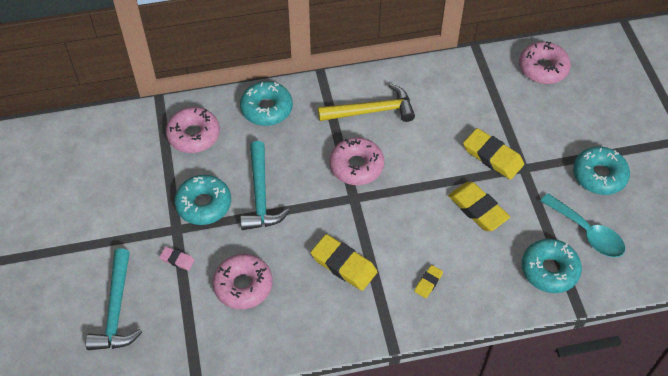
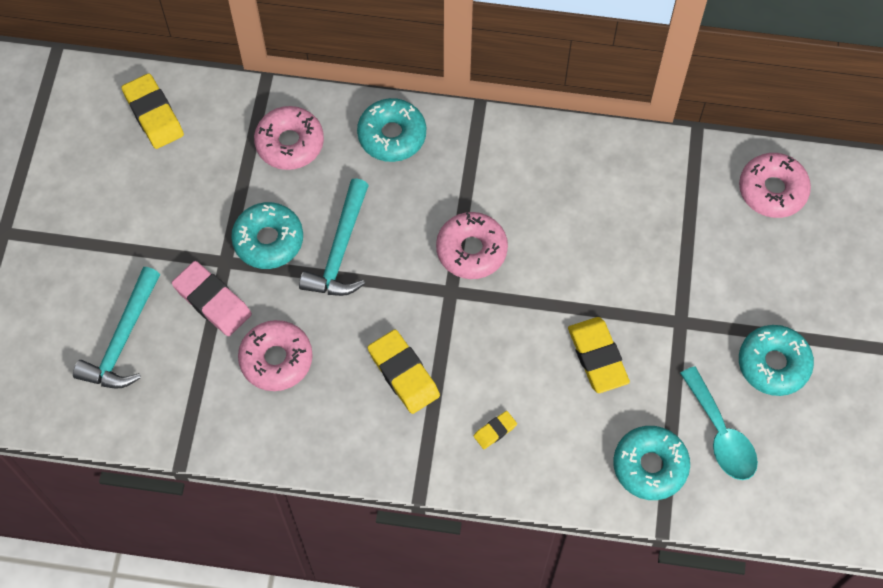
camera: 20 degrees right, 10 degrees up
pink eraser [159,247,195,271] -> pink eraser [172,261,252,336], size x1.96
yellow hammer [318,84,415,122] -> none
yellow eraser [463,128,524,180] -> yellow eraser moved to [121,73,184,149]

